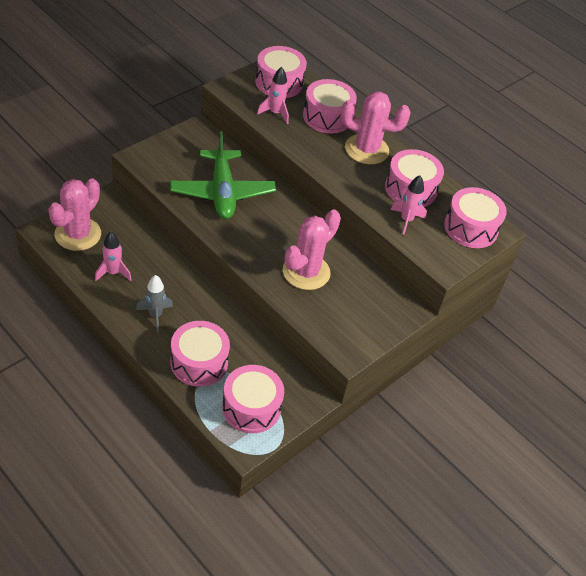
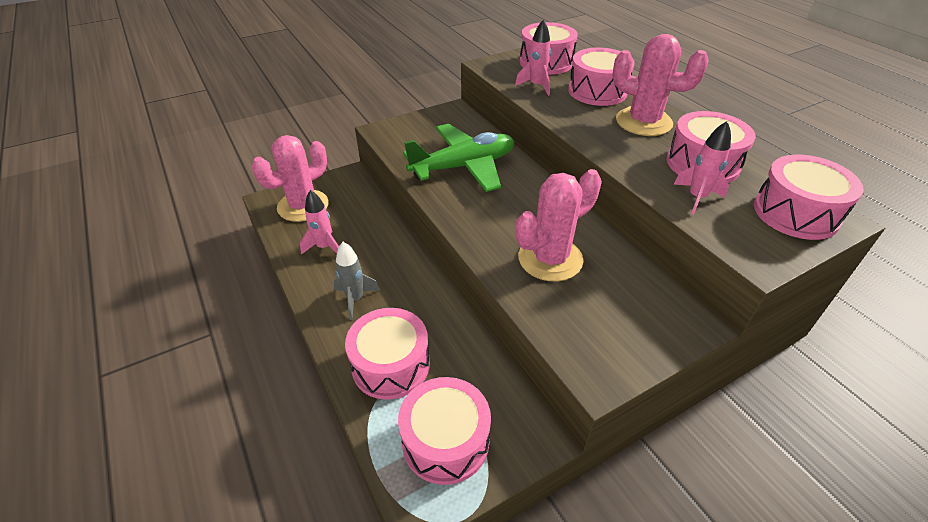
camera: 20 degrees right, 5 degrees down
green plane [170,131,276,219] -> green plane turned 120 degrees counterclockwise [403,124,514,192]

